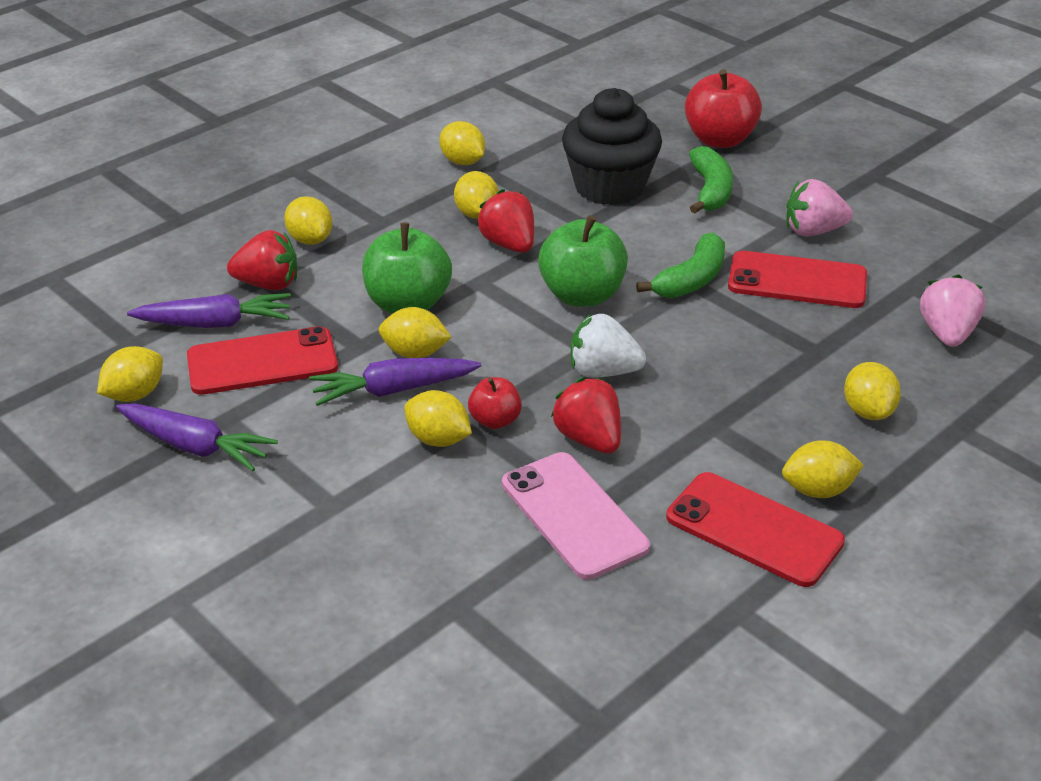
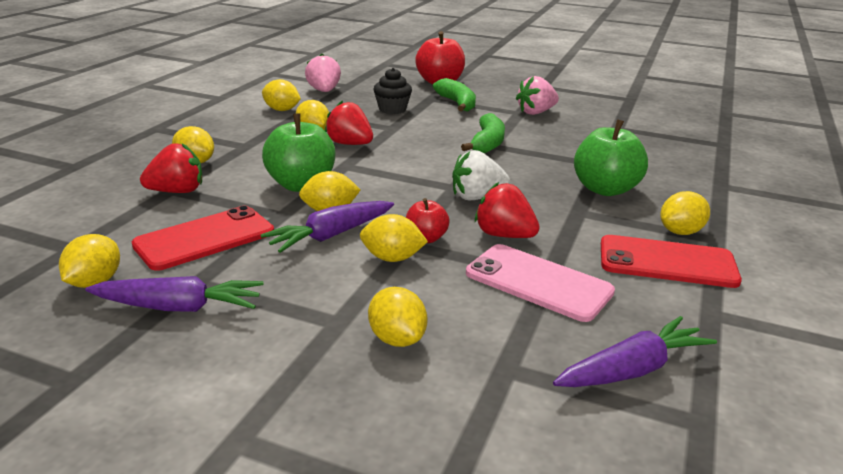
camera: 25 degrees left, 10 degrees down
purple carrot [127,293,291,328] -> purple carrot moved to [553,316,717,387]
green apple [538,215,628,307] -> green apple moved to [574,119,648,196]
black cupcake [562,88,662,205] -> black cupcake [373,68,412,114], size x0.56
red phone [728,251,867,308] -> none
yellow lemon [844,362,901,420] -> yellow lemon moved to [368,287,428,347]
pink strawberry [920,274,986,347] -> pink strawberry moved to [305,54,341,92]

